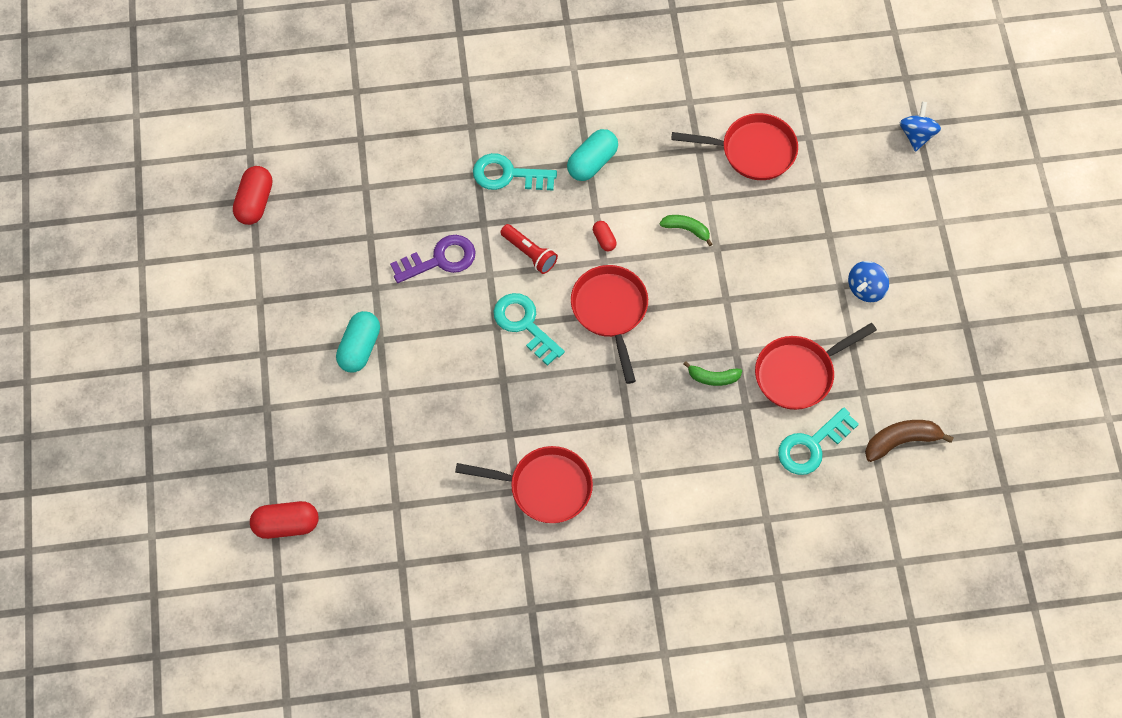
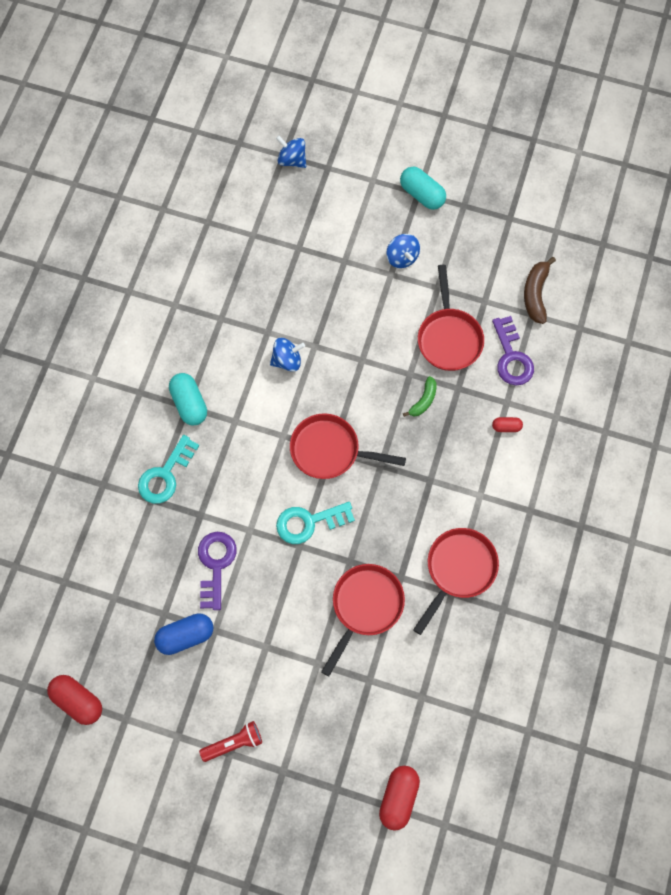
camera: 65 degrees left, 5 degrees up
turquoise capsule [336,311,380,372] -> turquoise capsule moved to [400,167,446,210]
red flashlight [500,224,558,274] -> red flashlight moved to [199,721,262,762]
red capsule [593,221,617,251] -> red capsule moved to [492,417,523,432]
green banana [660,215,712,246] -> blue spinning top [270,338,305,372]
red pan [671,113,798,180] -> red pan moved to [321,564,405,677]
turquoise key [778,408,859,475] -> purple key [492,316,534,385]
none -> blue capsule [154,613,214,655]

